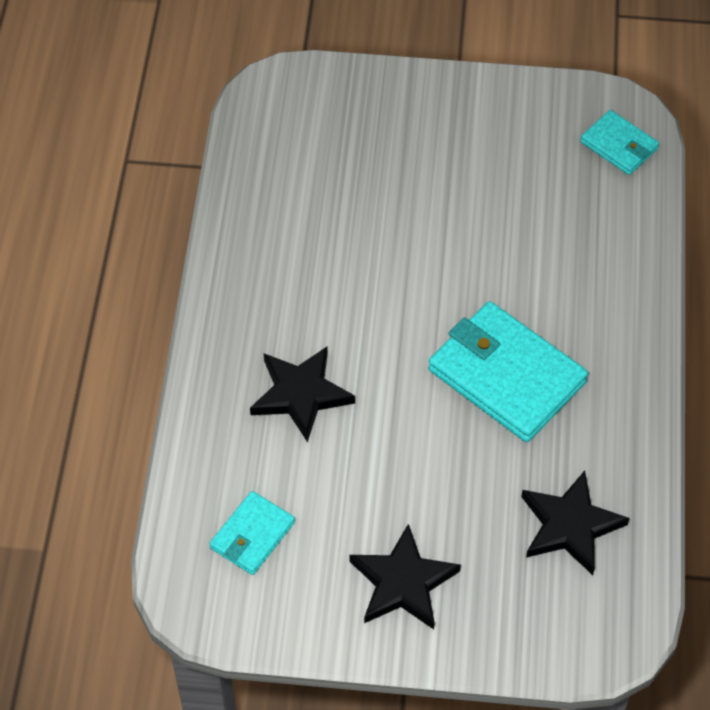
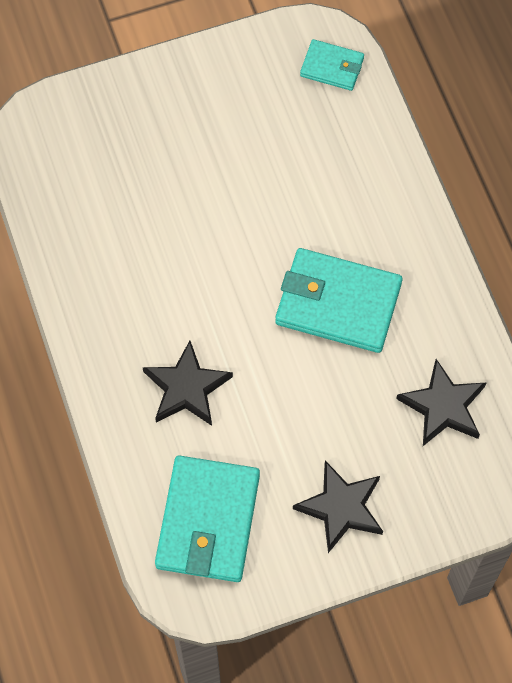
camera: 25 degrees left, 10 degrees up
turquoise wallet [209,491,295,575] -> turquoise wallet [155,455,260,582], size x1.87

